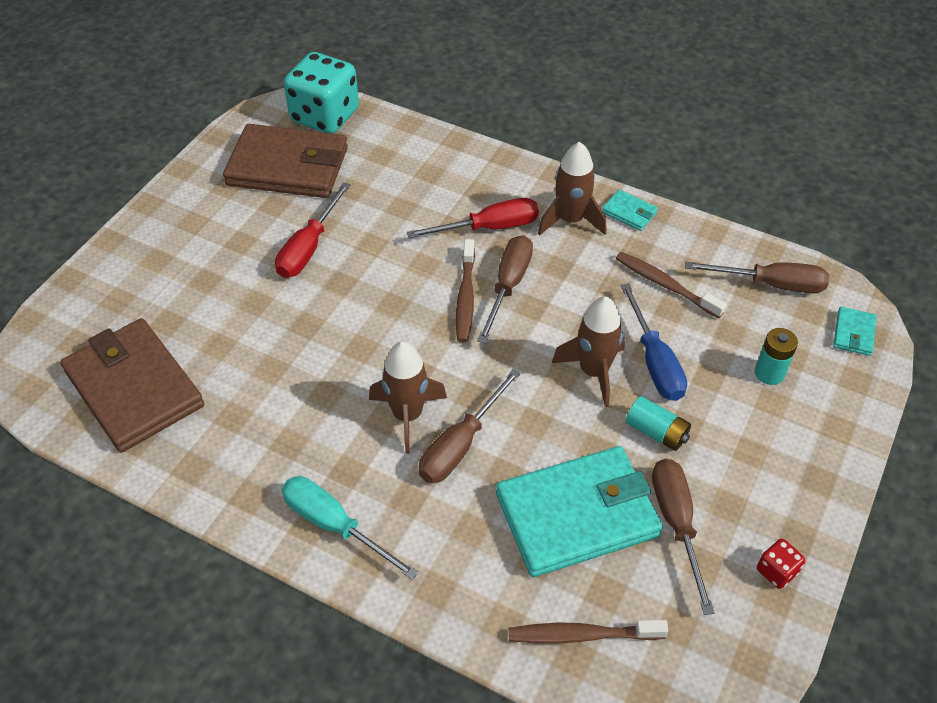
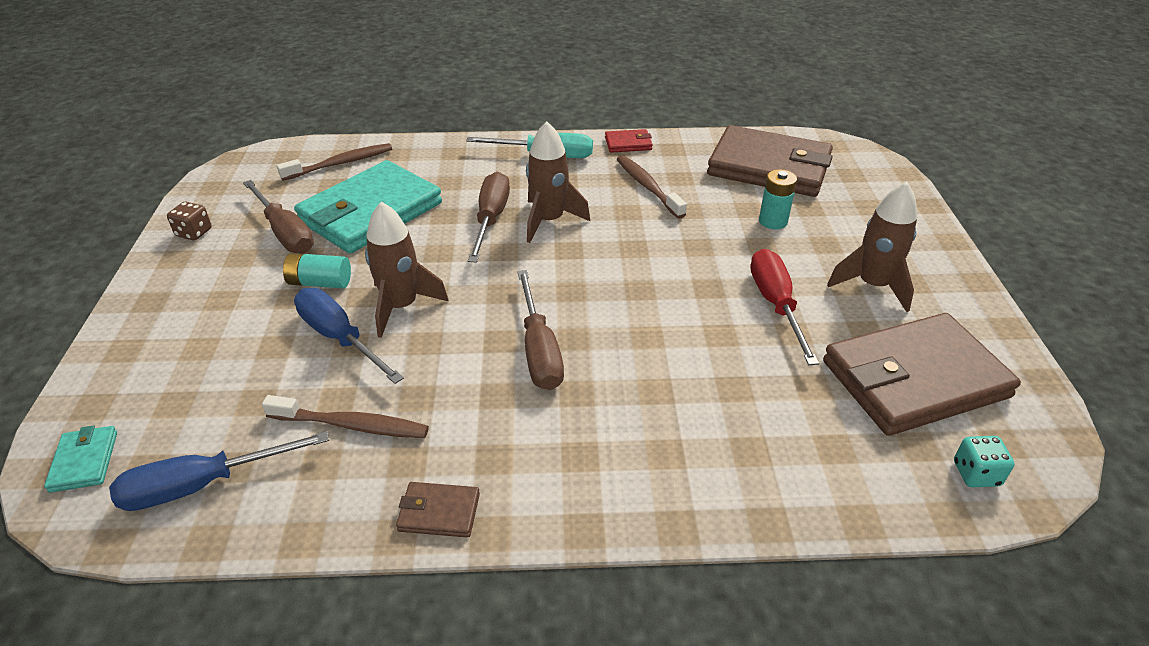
camera: 150 degrees right, 10 degrees down
turquoise dice [284,52,359,134] -> turquoise dice [954,436,1015,487], size x0.42
red screwdriver [407,198,539,238] -> none
brown toothbrush [456,239,475,342] -> brown toothbrush moved to [617,155,687,219]
brown rocket [538,142,607,236] -> brown rocket moved to [827,182,917,312]
turquoise wallet [602,190,658,231] -> brown wallet [396,482,480,538]
brown screwdriver [685,262,829,293] -> blue screwdriver [109,431,329,511]
turquoise battery [755,328,798,385] -> turquoise battery moved to [759,169,797,229]
red dice [757,539,805,589] -> brown dice [167,202,212,240]
none -> red wallet [605,129,653,153]

